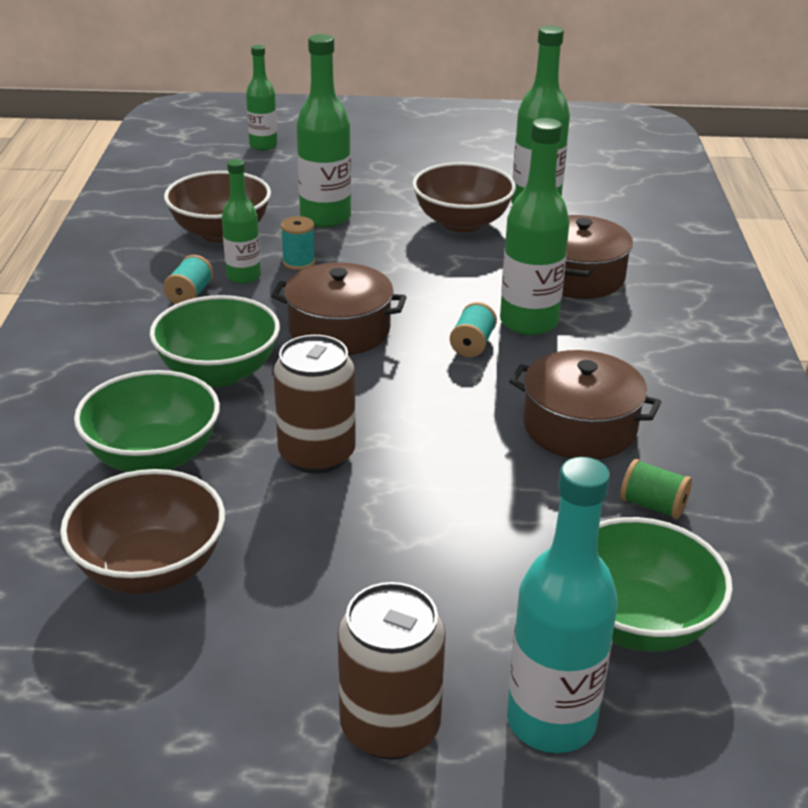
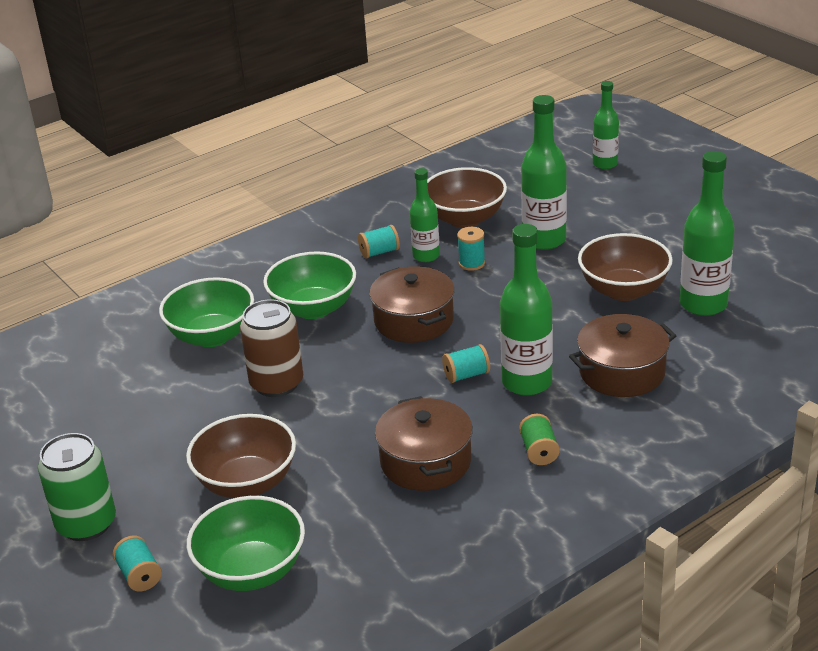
camera: 55 degrees right, 0 degrees up
brown bowl [60,469,225,594] -> brown bowl moved to [186,414,296,498]
brown can [338,582,446,759] -> green can [38,433,116,541]
turquoise bottle [507,457,618,753] -> turquoise spool [113,535,162,591]
green spool [620,459,692,519] -> green spool moved to [519,414,560,465]

